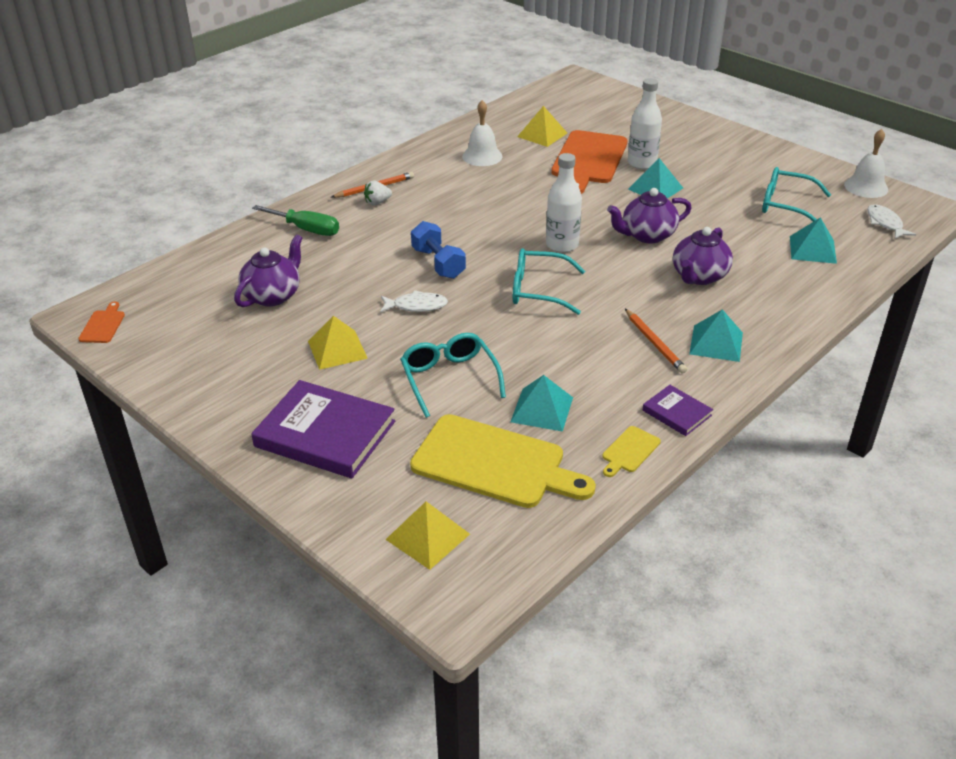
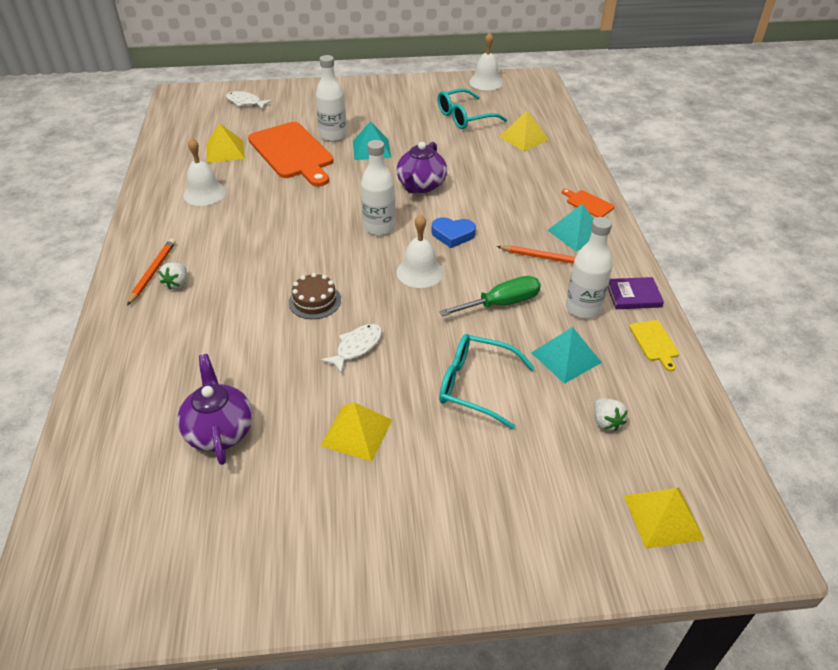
camera: 50 degrees left, 5 degrees up
orange cutting board [78,302,125,343] -> orange cutting board moved to [562,189,614,217]
purple book [251,380,395,479] -> none
green screwdriver [252,205,339,236] -> green screwdriver moved to [439,276,541,316]
yellow cutting board [410,414,596,508] -> white strawberry [594,398,628,432]
blue dumbbell [411,221,466,279] -> brown cake [289,273,341,319]
turquoise glasses [513,248,585,315] -> white bell [397,214,444,288]
purple teapot [673,227,733,285] -> none
turquoise pyramid [790,217,837,264] -> yellow pyramid [499,110,549,151]
white fish [867,204,916,239] -> white fish moved to [226,91,272,109]
none -> blue heart [432,217,476,248]
none -> white bottle [566,217,613,319]

